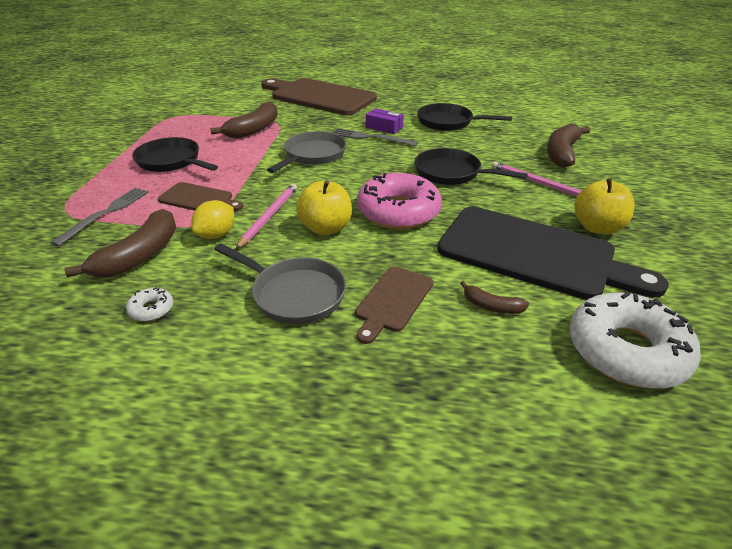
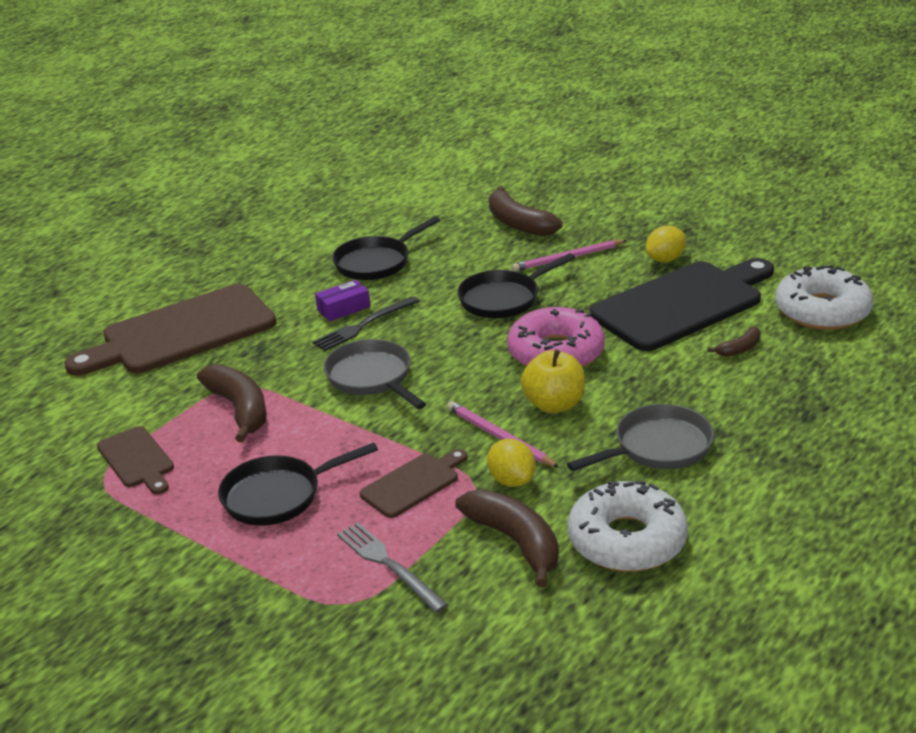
camera: 60 degrees left, 5 degrees down
white donut [126,287,173,321] -> white donut [568,480,688,572], size x2.43
grey fork [334,128,418,146] -> black fork [312,296,420,351]
brown cutting board [355,266,433,344] -> brown cutting board moved to [97,426,174,494]
yellow apple [574,178,635,234] -> yellow lemon [646,226,686,262]

